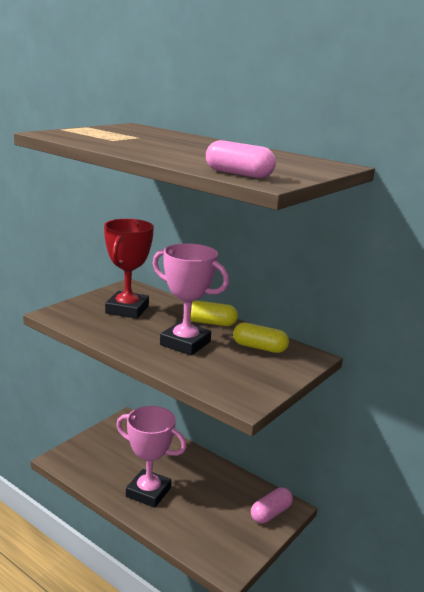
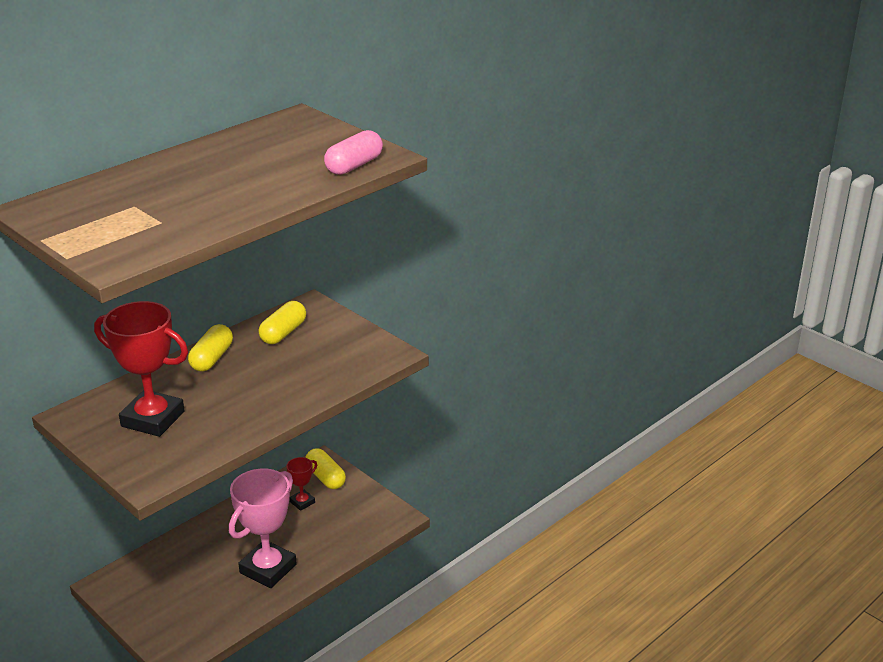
camera: 80 degrees left, 10 degrees up
pink trophy [152,243,229,355] -> none
pink capsule [251,487,293,524] -> yellow capsule [305,448,346,489]
none -> red trophy [287,457,317,511]

